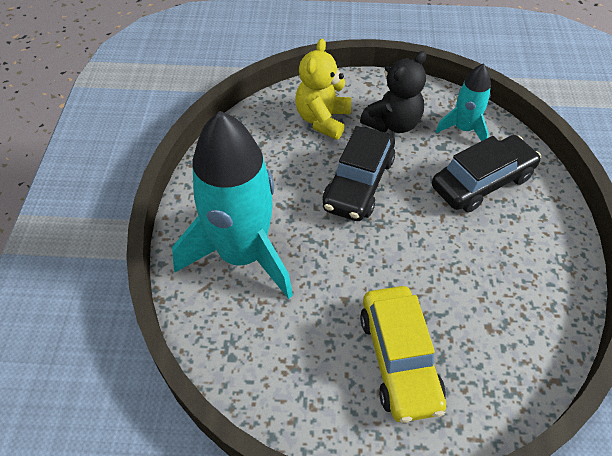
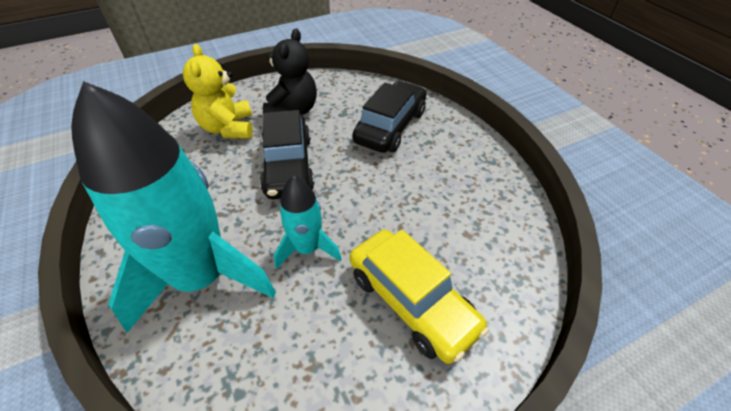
camera: 30 degrees left, 5 degrees down
turquoise rocket [435,63,491,141] -> turquoise rocket moved to [274,176,341,269]

